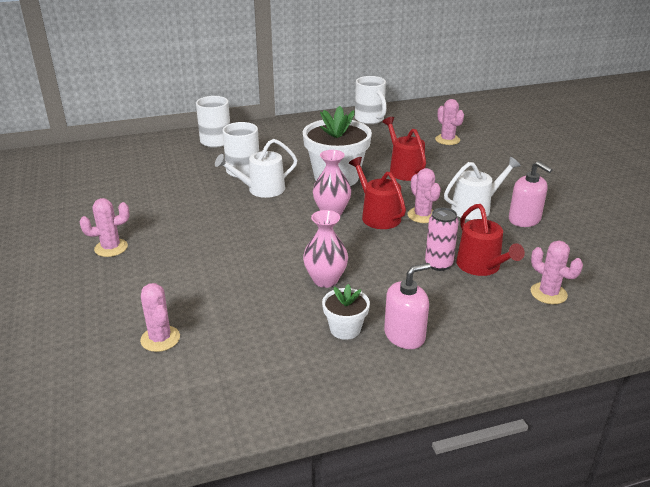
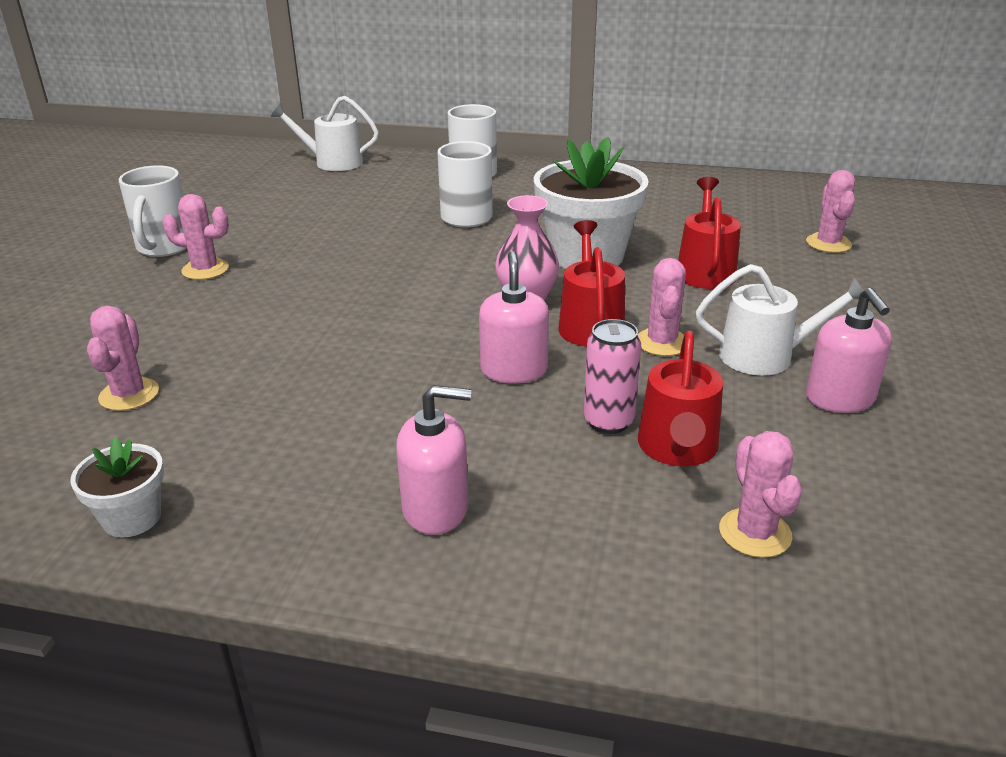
camera: 30 degrees right, 0 degrees up
white watering can [215,139,297,198] -> white watering can moved to [270,96,379,171]
pink vase [303,210,348,288] -> none
white flower pot [322,284,370,340] -> white flower pot moved to [70,437,164,538]
white mug [355,76,387,124] -> white mug moved to [119,165,187,257]
none -> pink soap dispenser [479,251,549,383]

